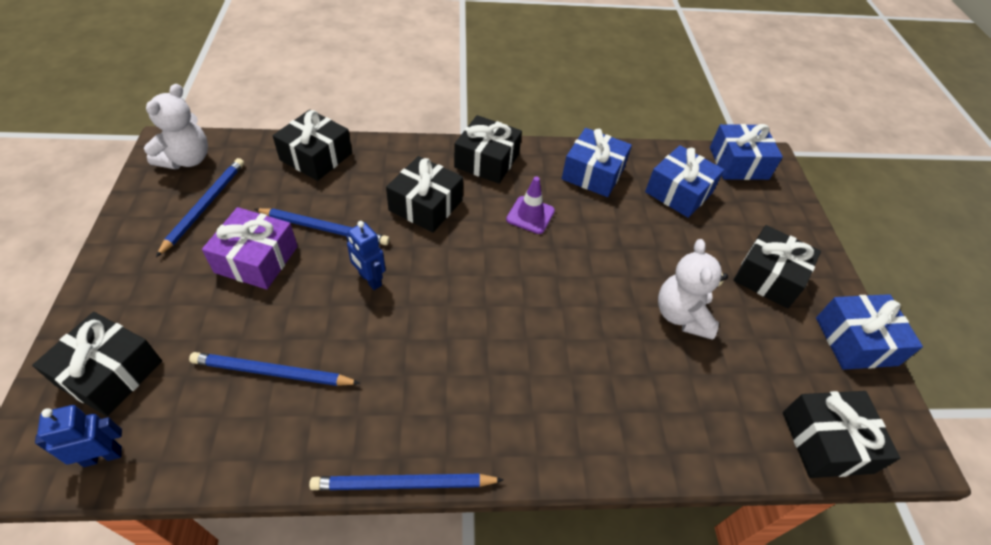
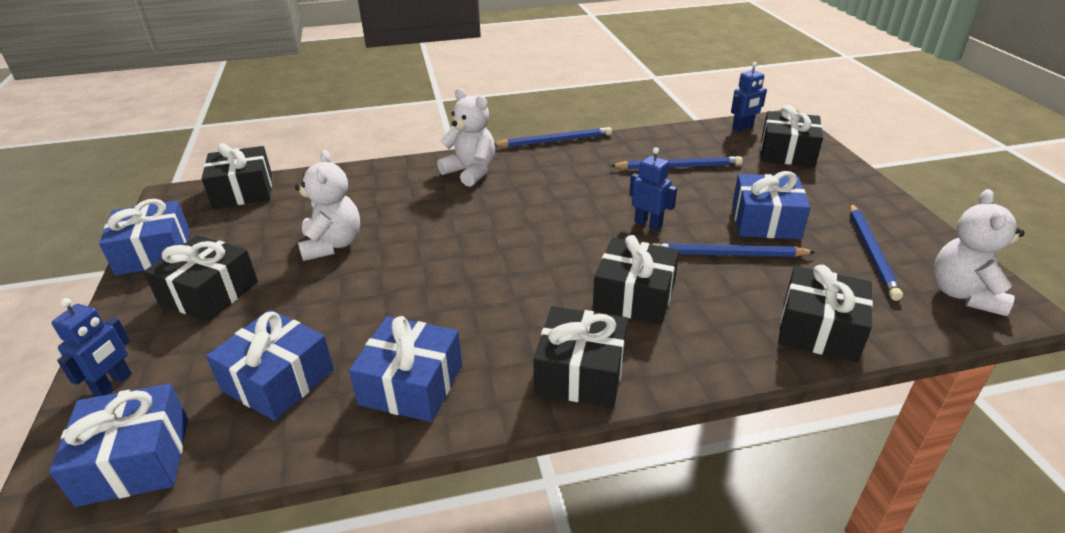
camera: 175 degrees right, 15 degrees down
purple gift [202,207,298,289] -> blue gift [732,171,810,240]
purple traffic cone [506,176,555,234] -> none
none -> blue robot [52,298,132,397]
none -> white teddy bear [437,88,495,187]

